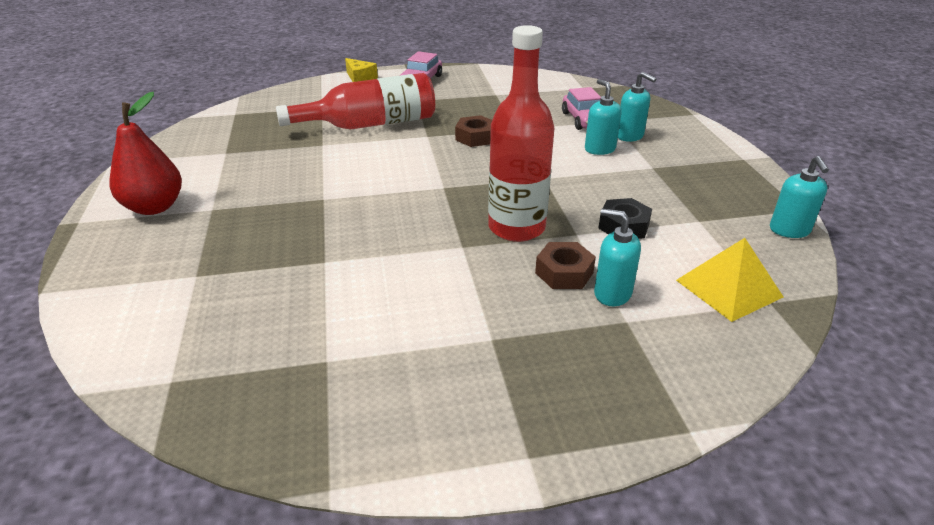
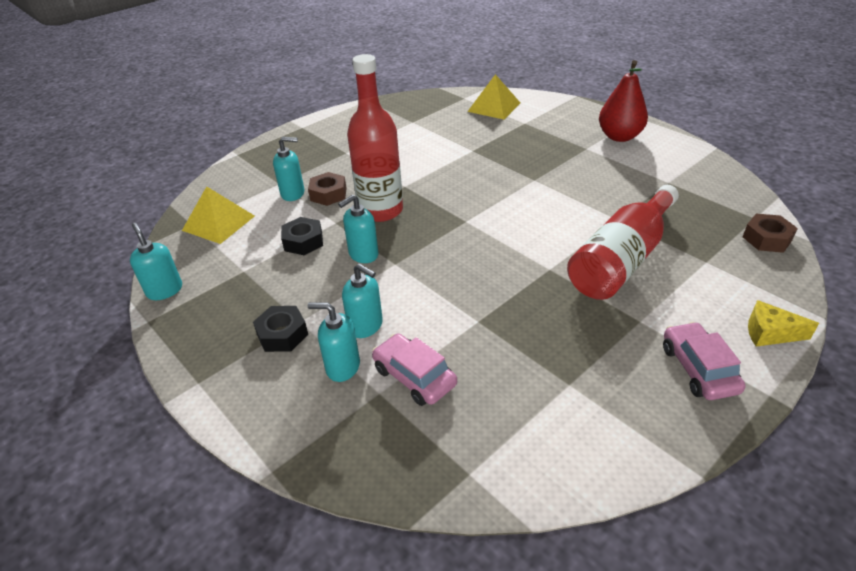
camera: 150 degrees right, 5 degrees up
brown nut [455,115,492,147] -> brown nut moved to [743,214,798,253]
none -> black nut [253,306,308,352]
none -> turquoise soap dispenser [338,195,378,263]
none -> yellow pyramid [467,74,520,119]

